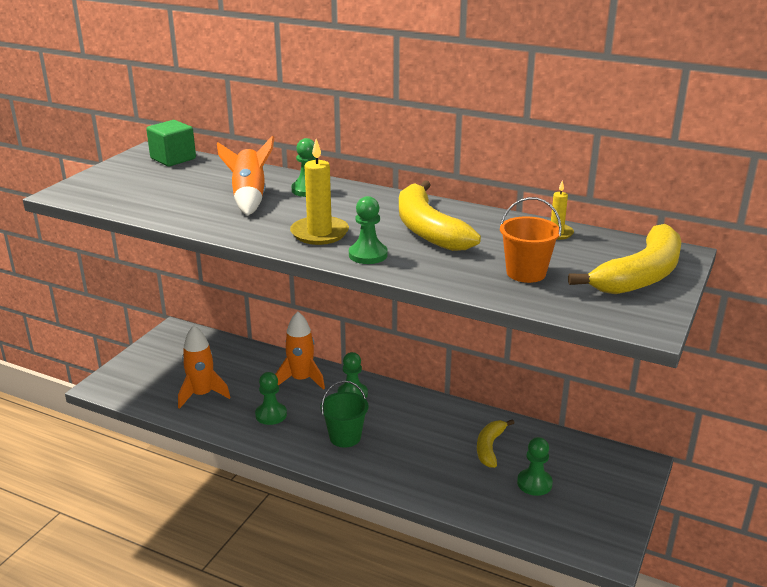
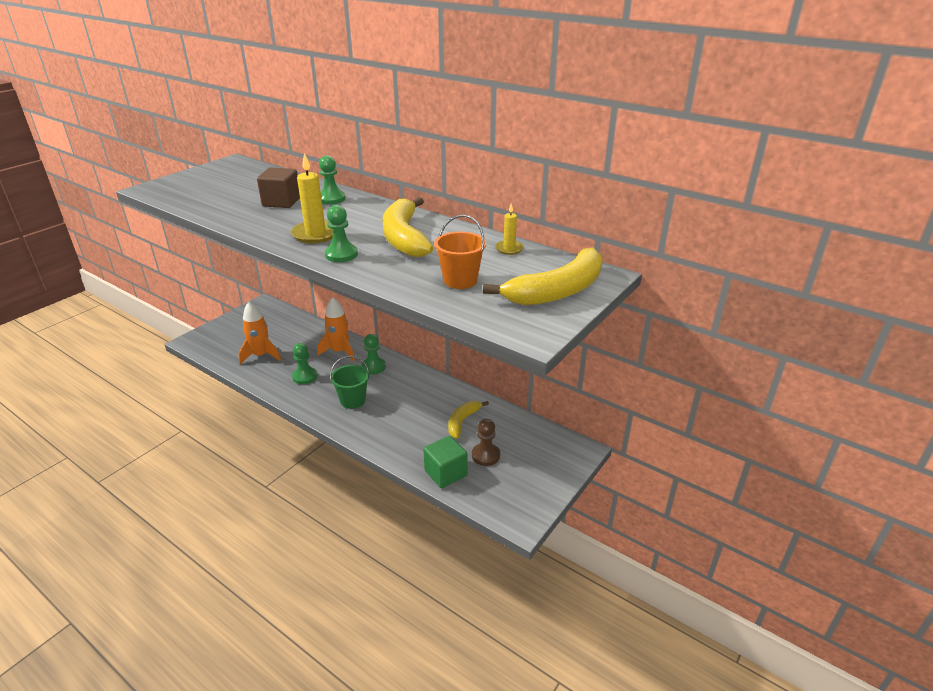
camera: 10 degrees right, 5 degrees up
green cube [146,120,196,166] -> green cube moved to [423,436,468,488]
orange rocket [217,135,274,215] -> brown cube [257,168,300,208]
green pawn [517,437,553,496] -> brown pawn [472,419,500,466]

